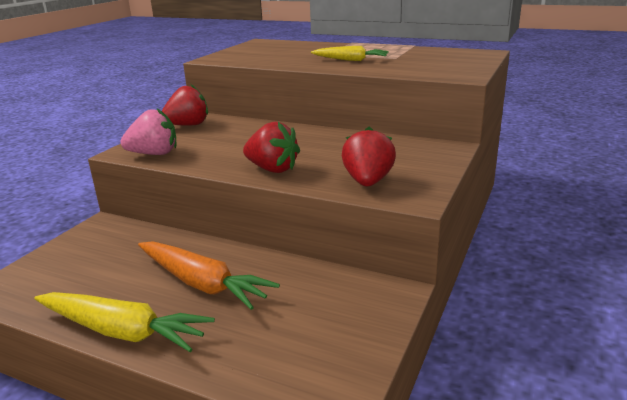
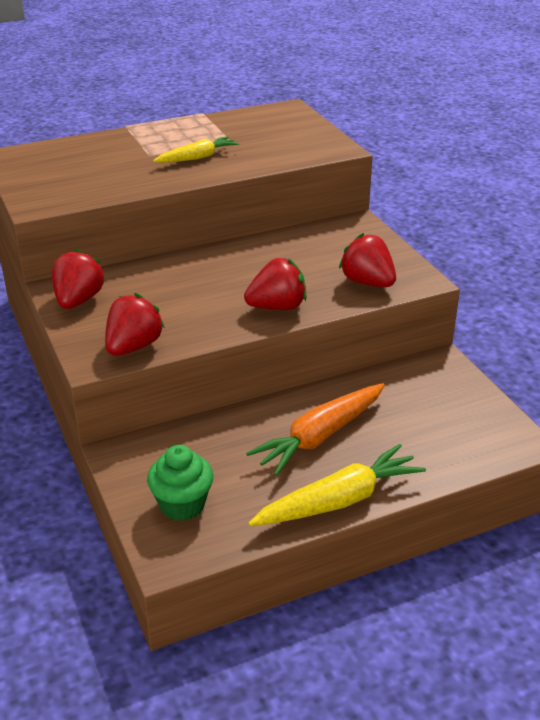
camera: 50 degrees left, 10 degrees up
pink strawberry [120,109,177,155] -> red strawberry [105,293,165,356]
orange carrot [138,241,280,310] -> orange carrot turned 150 degrees clockwise [246,383,385,476]
none -> green cupcake [147,445,213,521]

